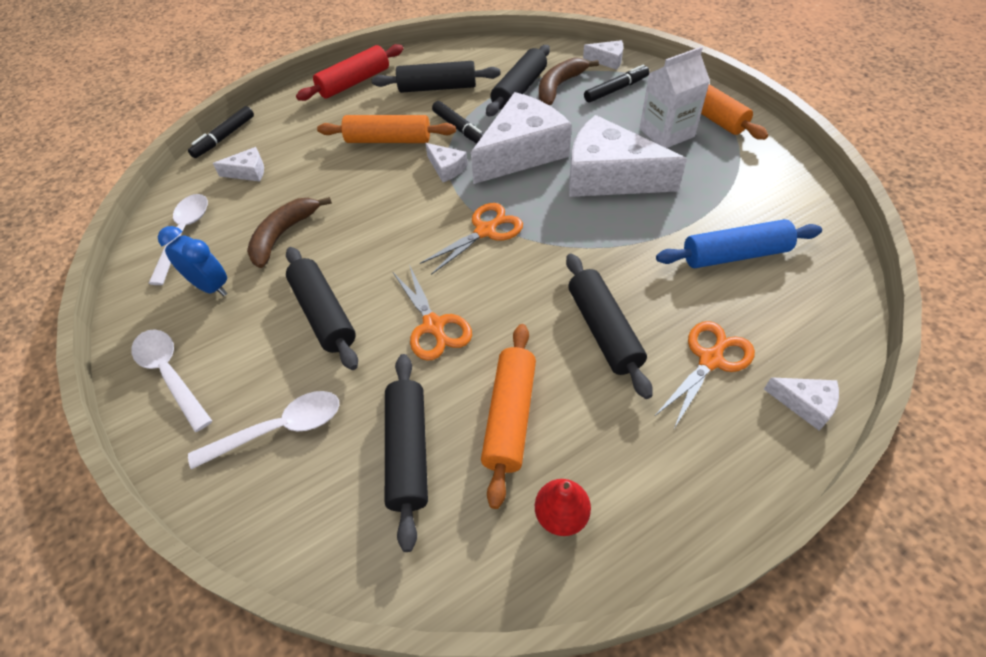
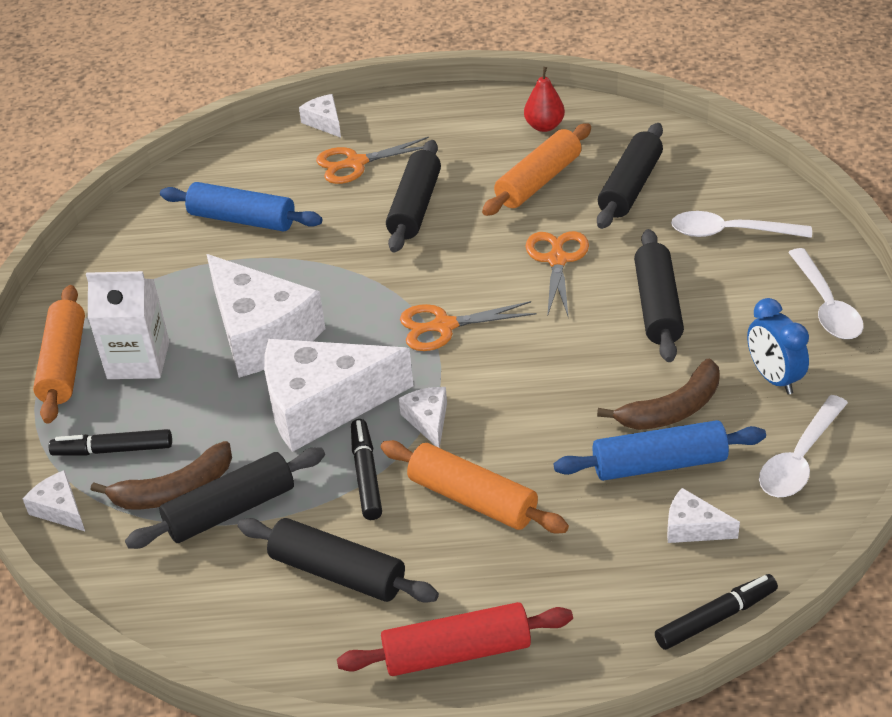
camera: 150 degrees left, 10 degrees down
none -> blue rolling pin [554,420,766,481]

